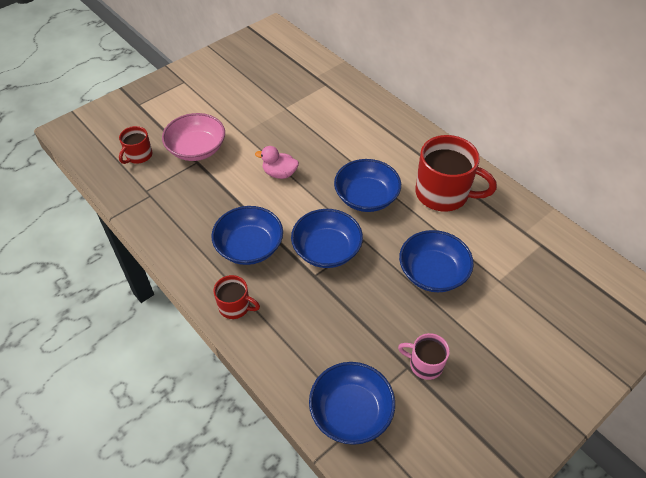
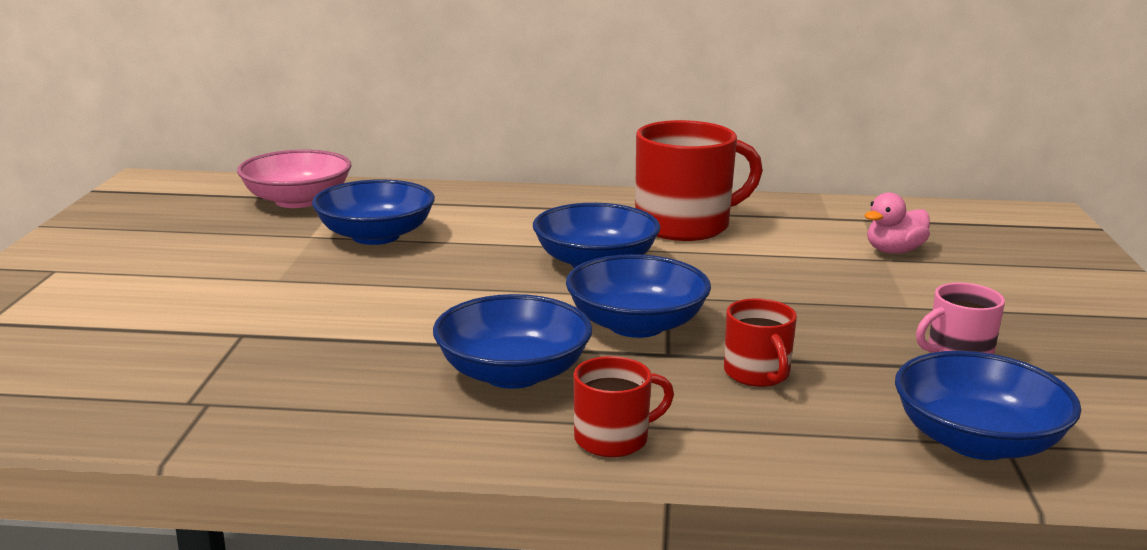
camera: 45 degrees left, 30 degrees down
red mug [119,126,153,164] -> red mug moved to [724,298,797,387]
pink bowl [162,113,225,161] -> pink bowl moved to [237,150,352,208]
pink duck [255,146,299,179] -> pink duck moved to [865,192,930,254]
blue bowl [399,230,474,292] -> blue bowl moved to [312,179,435,245]

